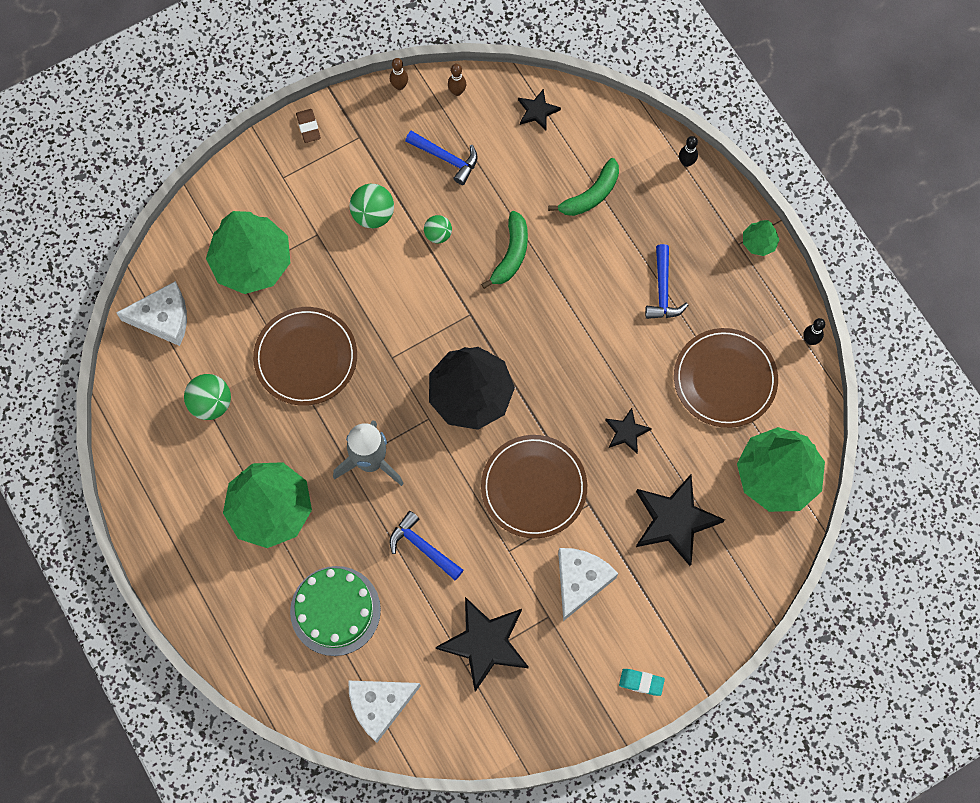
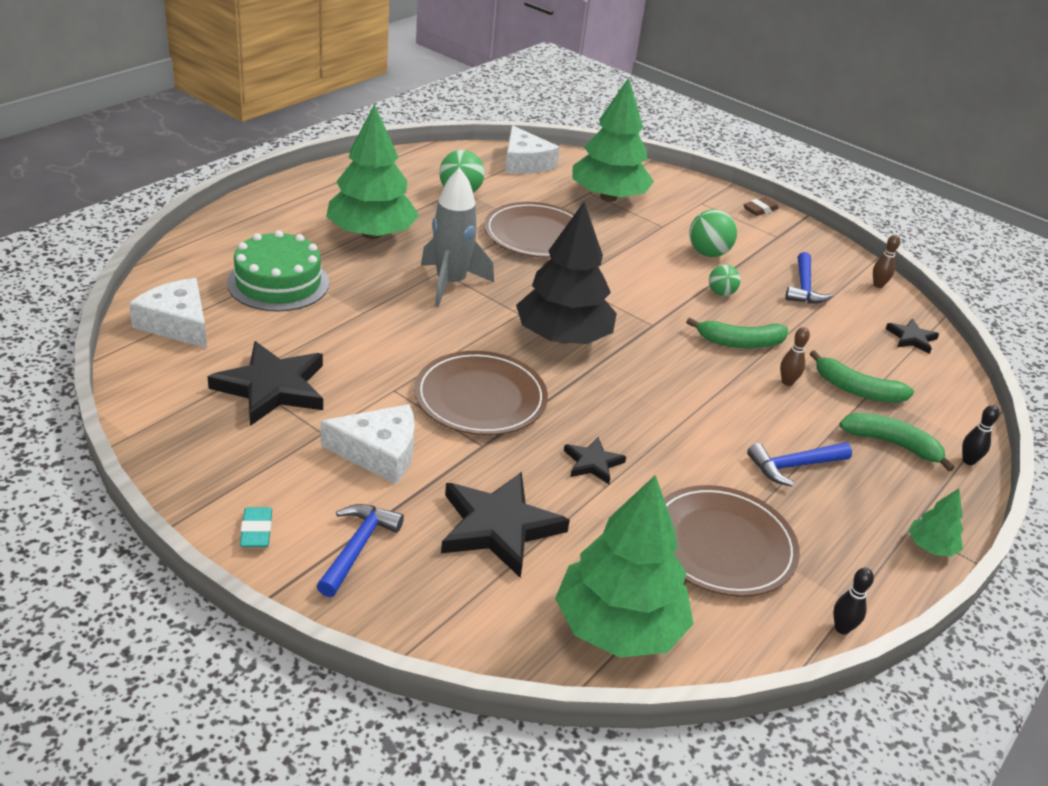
camera: 65 degrees right, 35 degrees down
brown bowling pin [390,58,408,90] -> brown bowling pin moved to [780,327,810,386]
blue hammer [390,511,463,580] -> blue hammer moved to [317,504,404,597]
none -> green banana [839,413,954,471]

